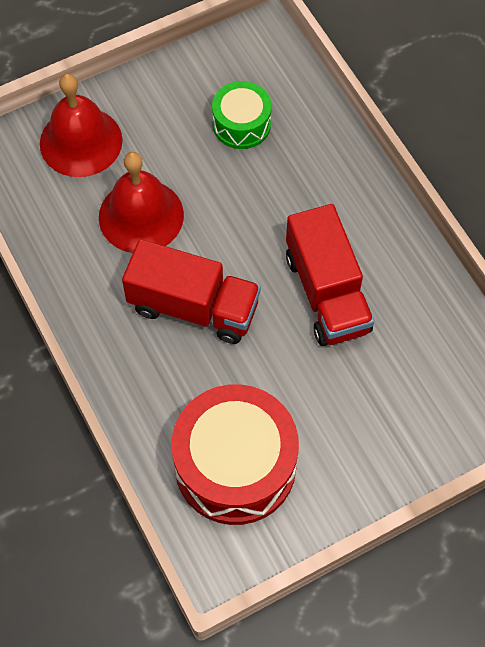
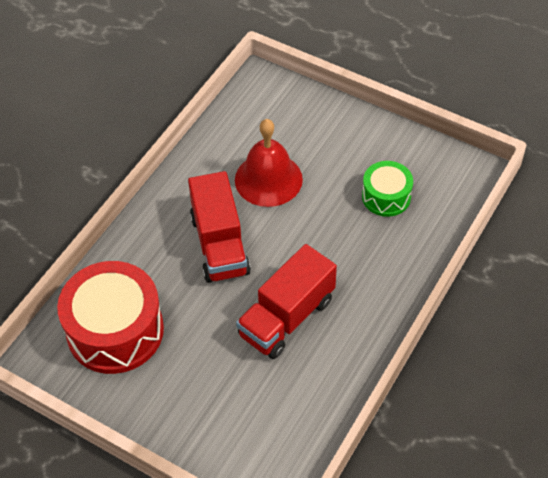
camera: 60 degrees right, 10 degrees down
red bell [40,73,123,177] -> none

